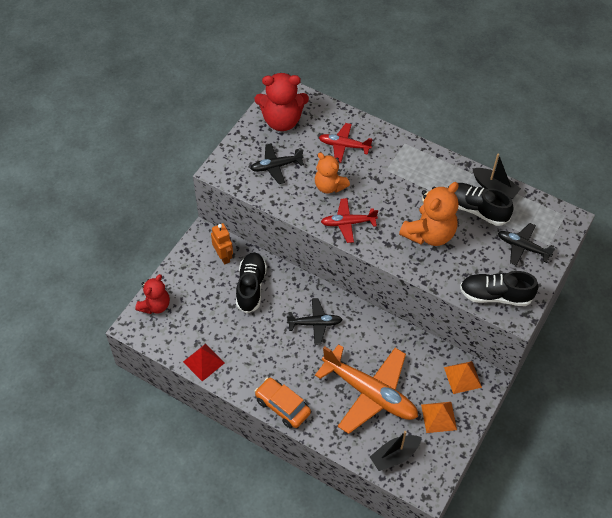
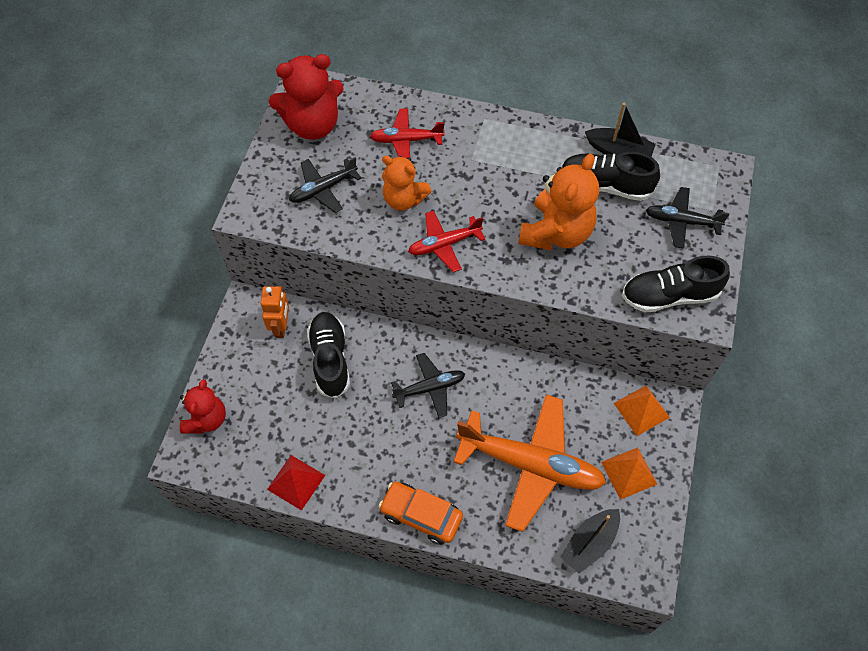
camera: 15 degrees left, 5 degrees up
orange robot [211,223,233,265] -> orange robot turned 45 degrees clockwise [260,286,289,338]

